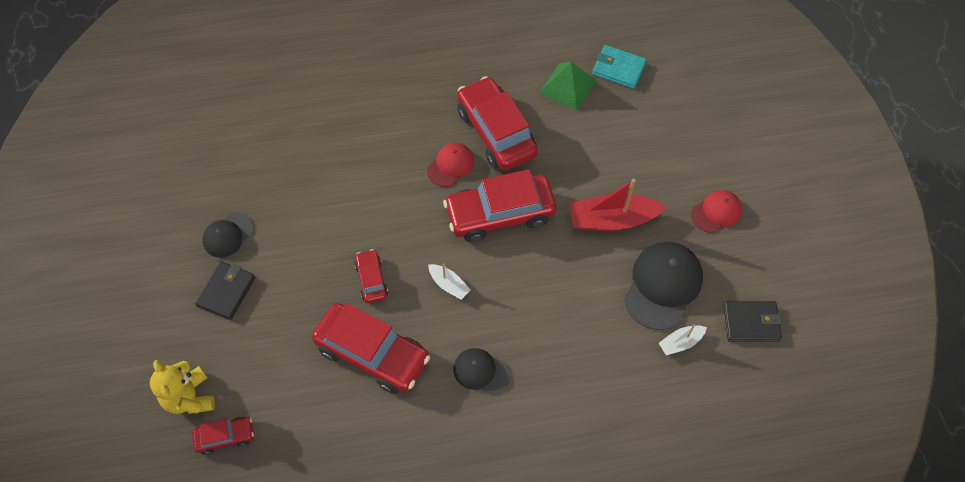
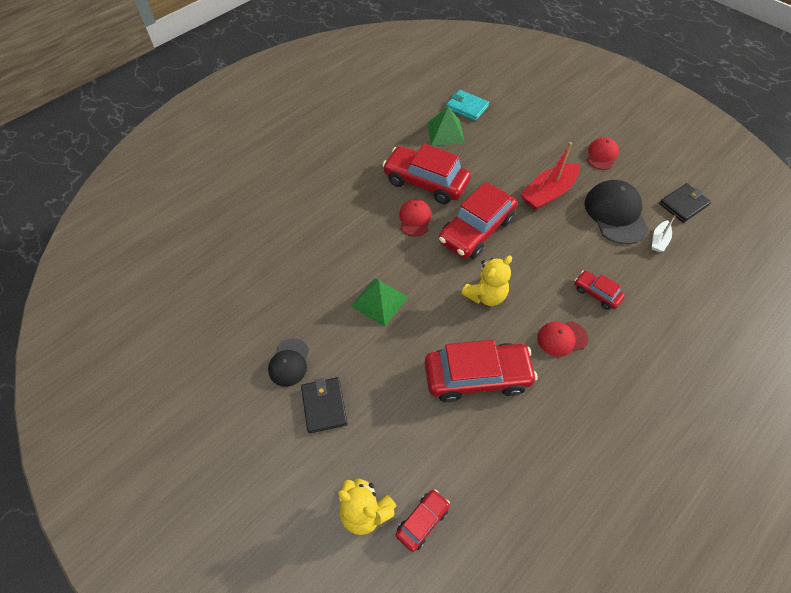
camera: 35 degrees left, 5 degrees down
red car [354,249,388,303] -> red car moved to [575,270,625,310]
white boat [428,263,470,300] -> yellow teddy bear [461,256,512,306]
black cap [454,348,511,395] -> red cap [537,321,588,357]
turquoise wallet [592,45,647,89] -> turquoise wallet turned 45 degrees clockwise [446,90,489,121]
none -> green pyramid [351,278,408,327]

